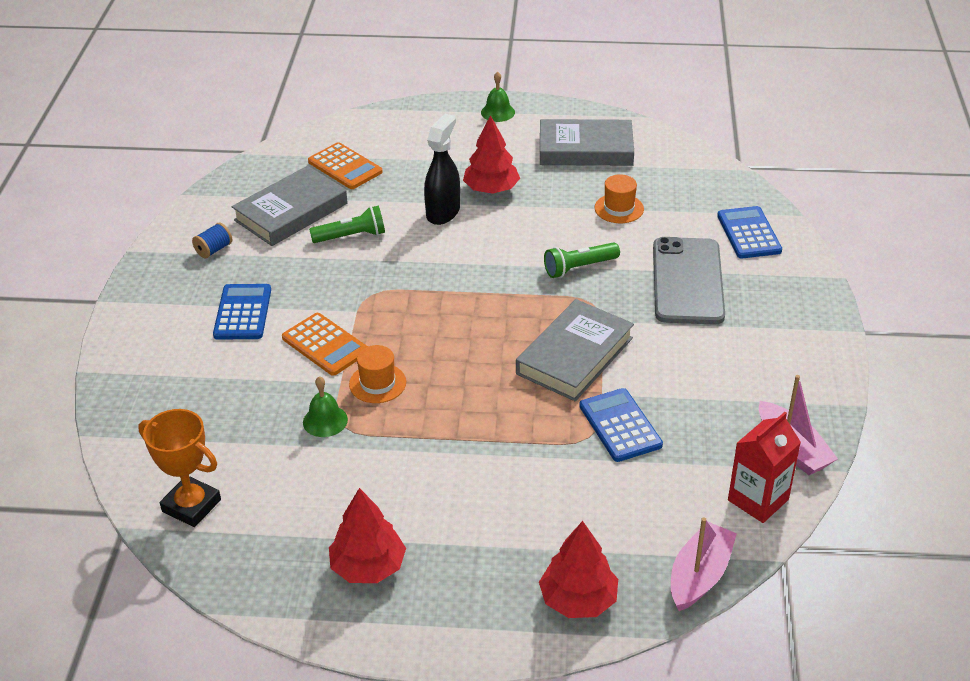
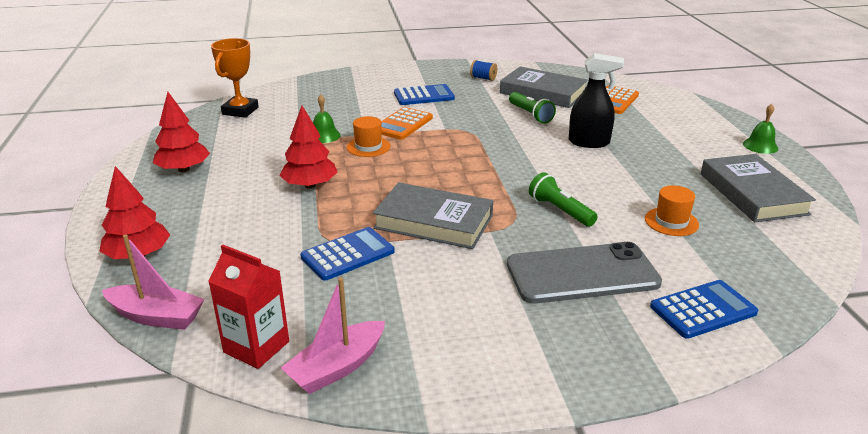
camera: 75 degrees right, 10 degrees down
red tree [463,115,520,194] -> red tree moved to [279,106,338,188]

